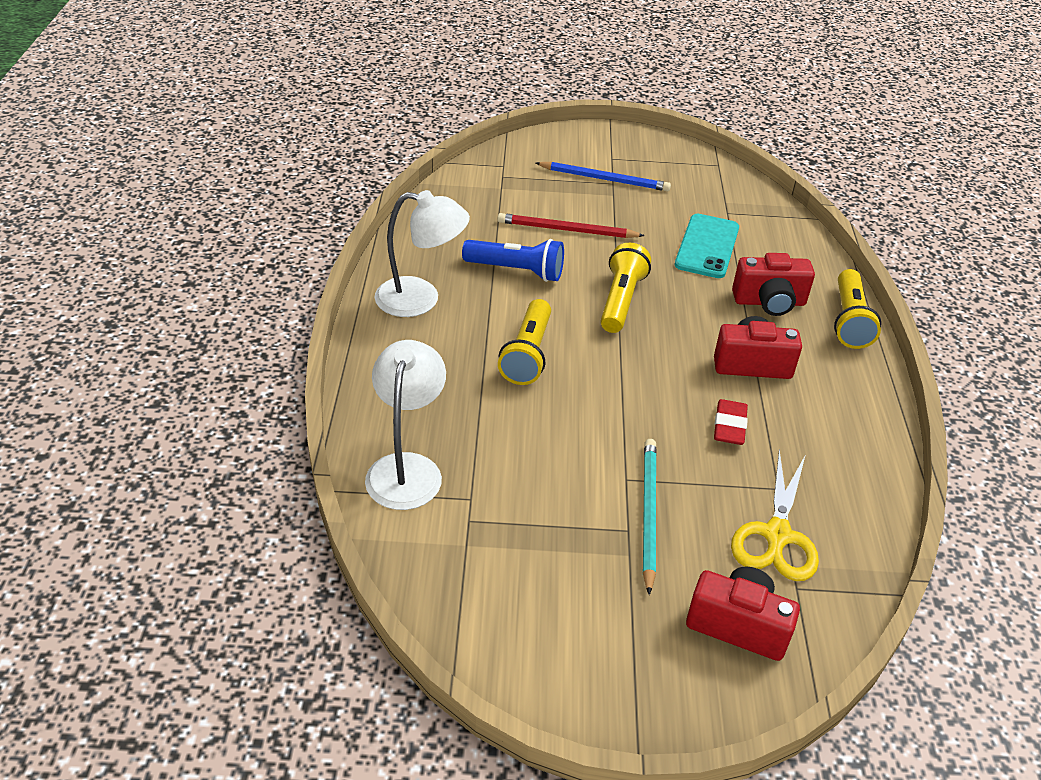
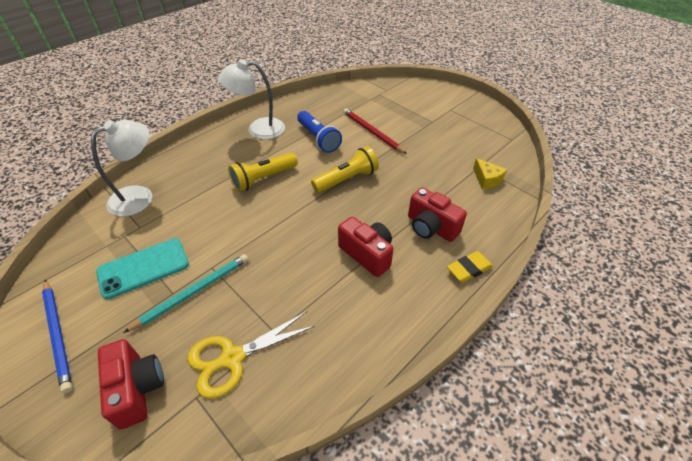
camera: 45 degrees right, 5 degrees up
white lamp [374,190,470,317] -> white lamp turned 120 degrees clockwise [218,59,285,139]
blue pencil [536,162,671,191] -> blue pencil moved to [42,279,72,394]
turquoise phone [675,214,739,278] -> turquoise phone moved to [96,238,189,299]
red eraser [714,399,748,445] -> none
yellow flashlight [834,269,881,349] -> yellow eraser [447,251,493,282]
none -> yellow cheese [473,158,507,190]

